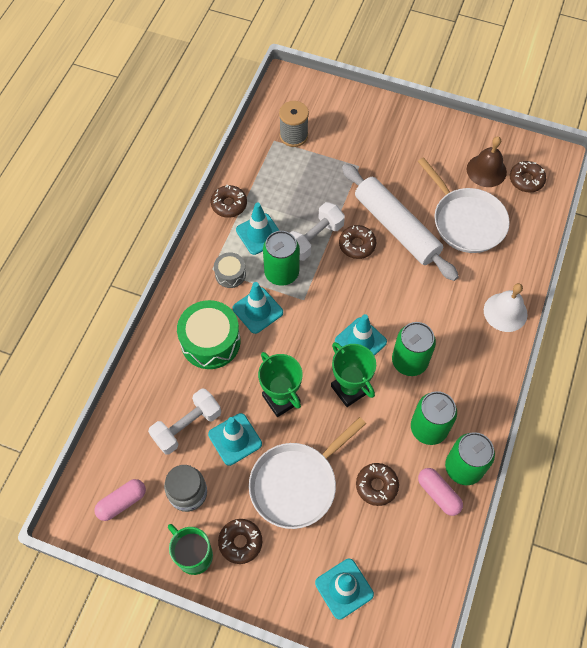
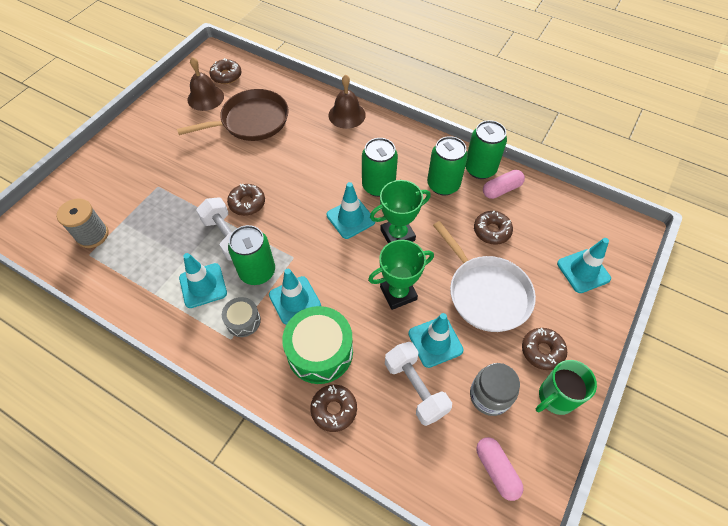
camera: 80 degrees left, 5 degrees down
brown donut [211,185,247,218] -> brown donut moved to [310,385,357,432]
white rolling pin [342,164,459,281] -> none
white pan [418,157,510,253] -> brown pan [177,89,289,141]
white bell [484,283,528,332] -> brown bell [329,75,366,129]

